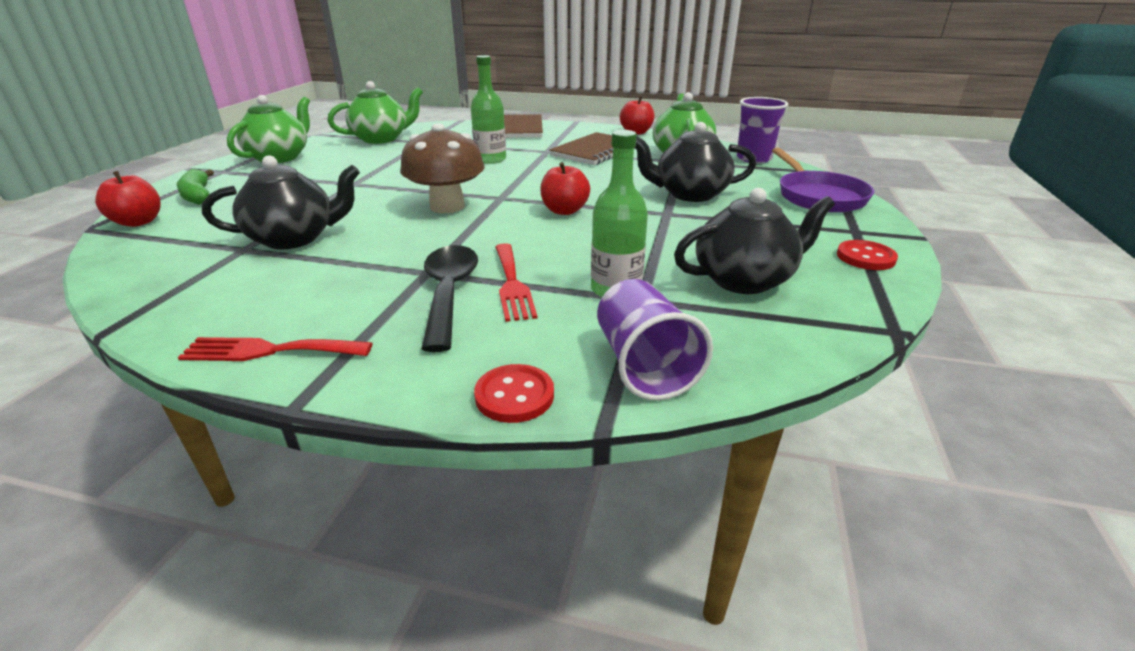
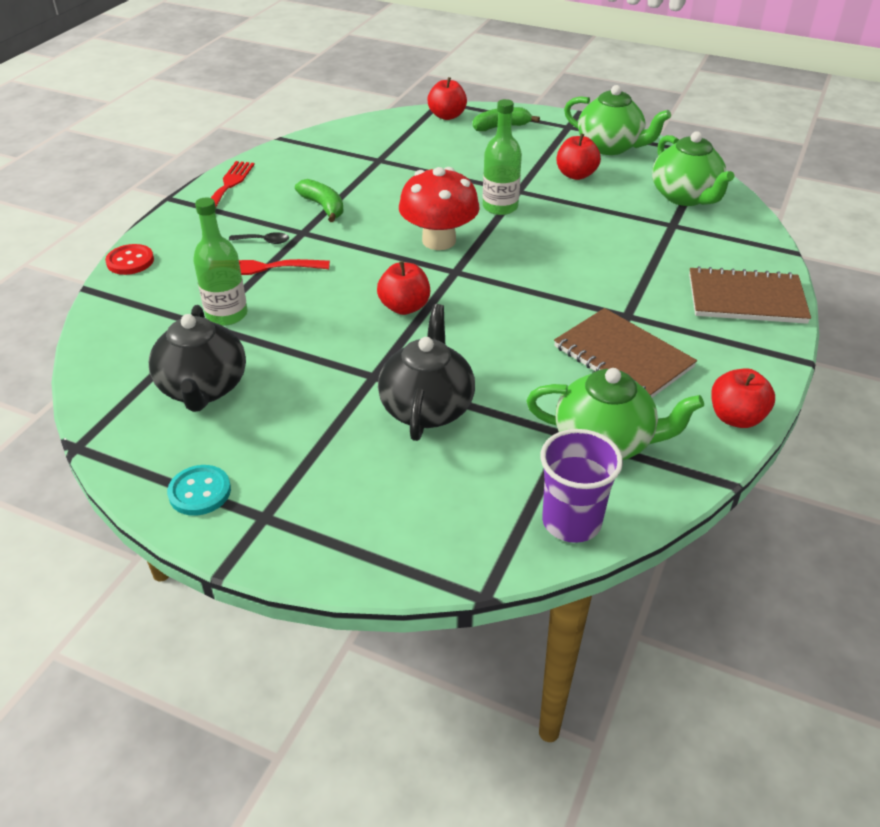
camera: 100 degrees right, 10 degrees up
black teapot [202,155,360,249] -> none
brown mushroom [400,124,485,213] -> red mushroom [399,167,480,250]
black spoon [421,245,478,352] -> black spoon [229,232,289,244], size x0.46
green bottle [471,55,506,164] -> green bottle moved to [483,99,522,215]
purple cup [597,279,713,400] -> none
purple pan [772,148,874,213] -> none
red button [837,240,898,270] -> turquoise button [167,465,231,516]
none -> green banana [295,179,344,222]
none -> red apple [556,134,601,180]

